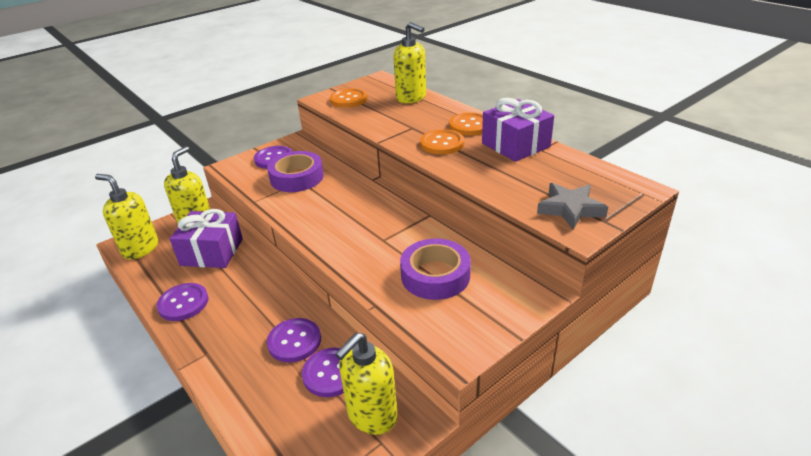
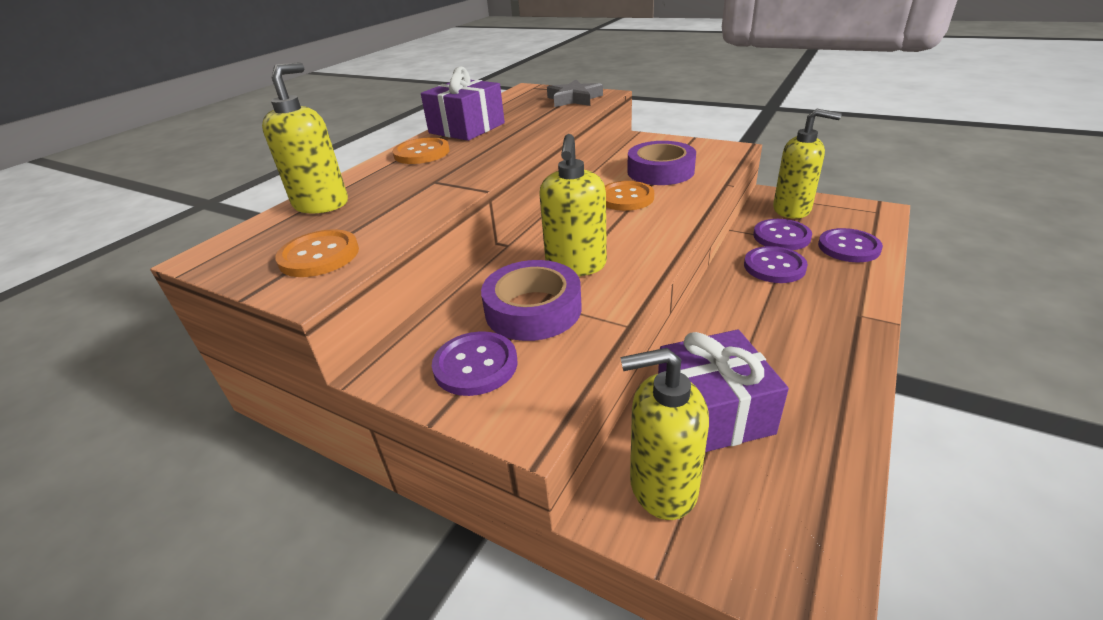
camera: 110 degrees left, 0 degrees up
yellow soap dispenser [95,174,158,260] -> yellow soap dispenser moved to [539,134,607,276]
purple button [156,283,209,321] -> purple button moved to [818,228,883,262]
orange button [420,129,464,155] -> orange button moved to [605,181,654,211]

